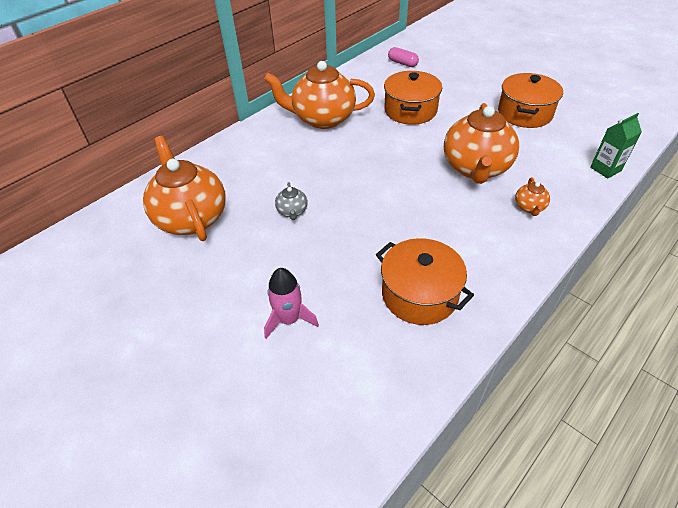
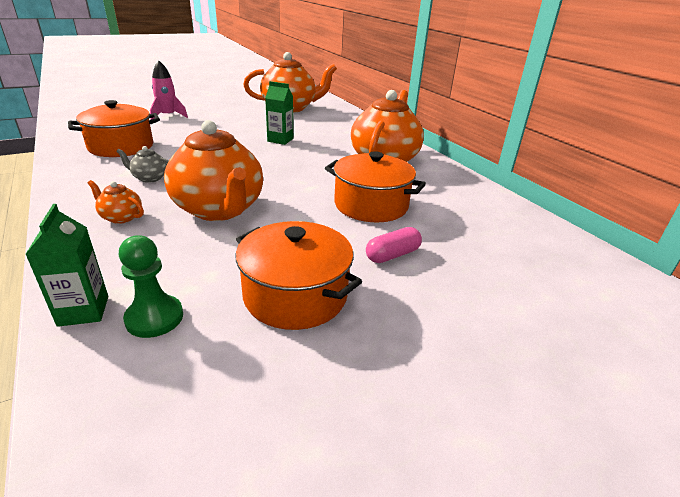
camera: 105 degrees right, 15 degrees down
grey teapot [275,182,308,220] -> grey teapot moved to [116,146,169,183]
pink capsule [388,47,419,67] -> pink capsule moved to [366,227,422,263]
orange teapot [444,103,519,184] -> orange teapot turned 150 degrees counterclockwise [164,120,263,221]
none -> green pawn [119,235,183,338]
none -> green carton [265,81,293,145]

